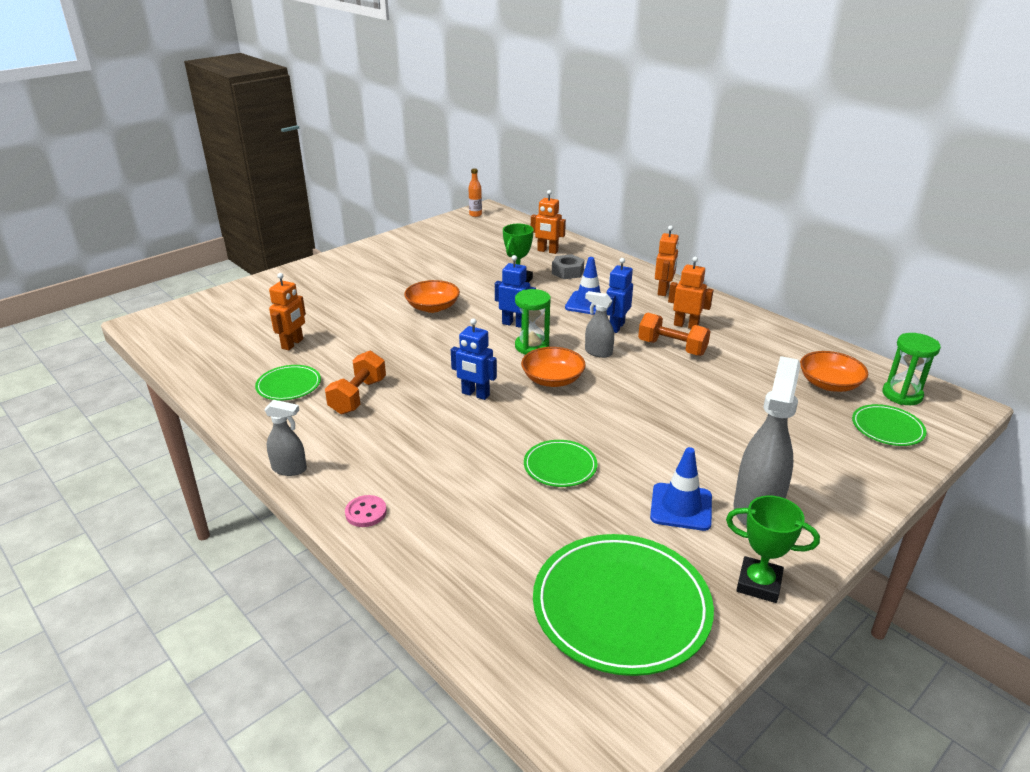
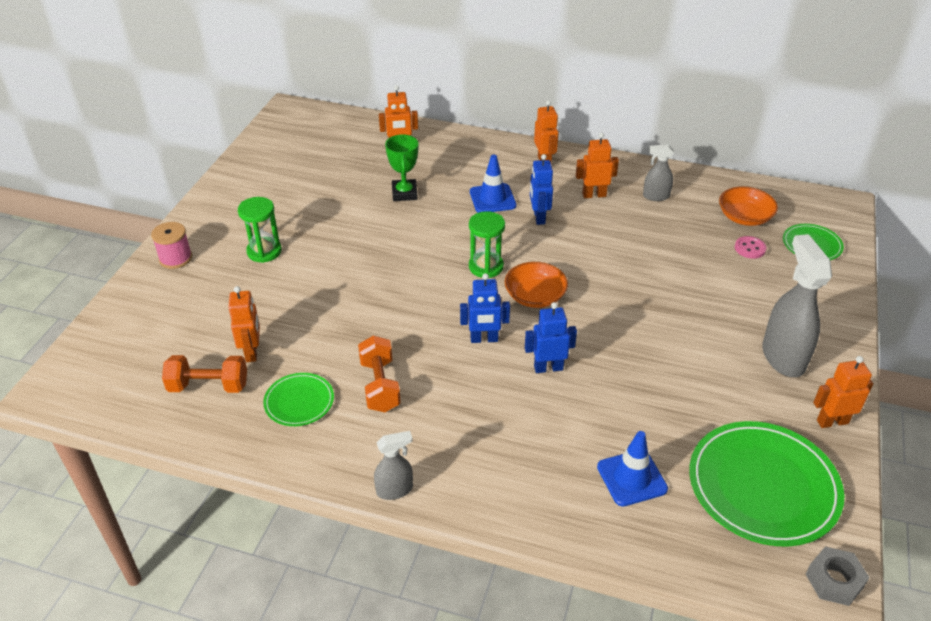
camera: 30 degrees left, 10 degrees up
pink button [345,495,387,527] -> pink button moved to [735,236,767,259]
orange bowl [404,280,460,313] -> none
orange bottle [468,168,482,217] -> none
blue robot [495,255,536,328] -> blue robot moved to [525,302,577,373]
green plate [524,440,597,487] -> none
grey nut [552,254,584,279] -> grey nut moved to [806,546,870,606]
grey spray bottle [585,291,614,358] -> grey spray bottle moved to [643,144,674,201]
orange dumbbell [638,313,711,356] -> orange dumbbell moved to [162,355,247,393]
blue traffic cone [650,447,712,531] -> blue traffic cone moved to [597,431,668,507]
green trophy [726,495,820,603] -> orange robot [813,356,873,428]
green hourglass [882,333,941,405] -> green hourglass moved to [238,197,282,263]
none -> pink spool [151,222,192,269]

